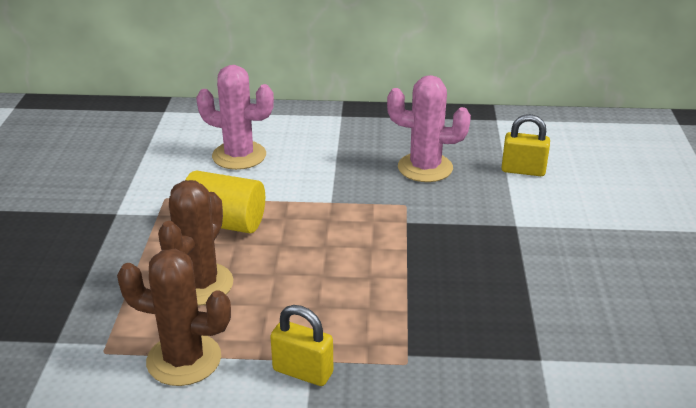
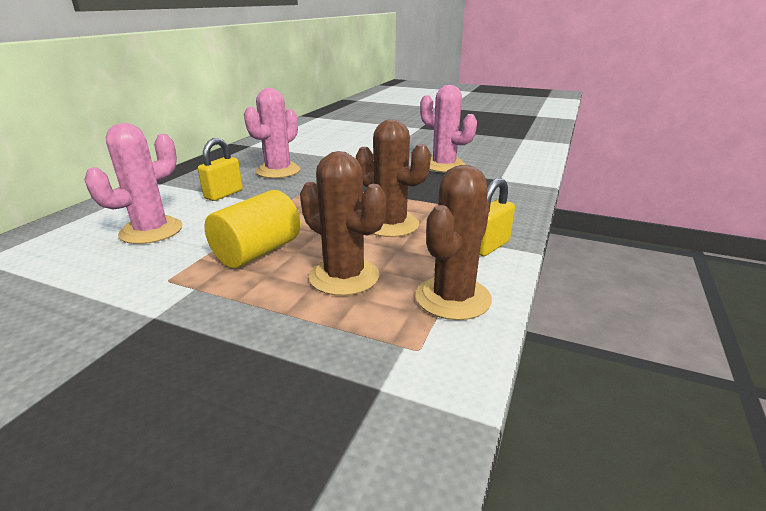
camera: 70 degrees left, 5 degrees down
yellow padlock [501,114,550,176] -> yellow padlock moved to [198,138,243,201]
none -> brown cactus [356,119,431,237]
none -> pink cactus [420,85,477,172]

